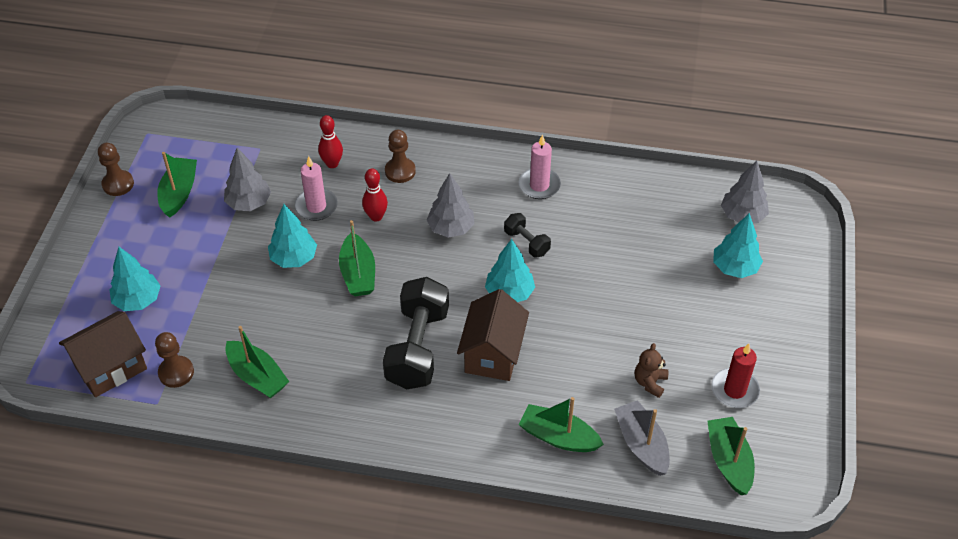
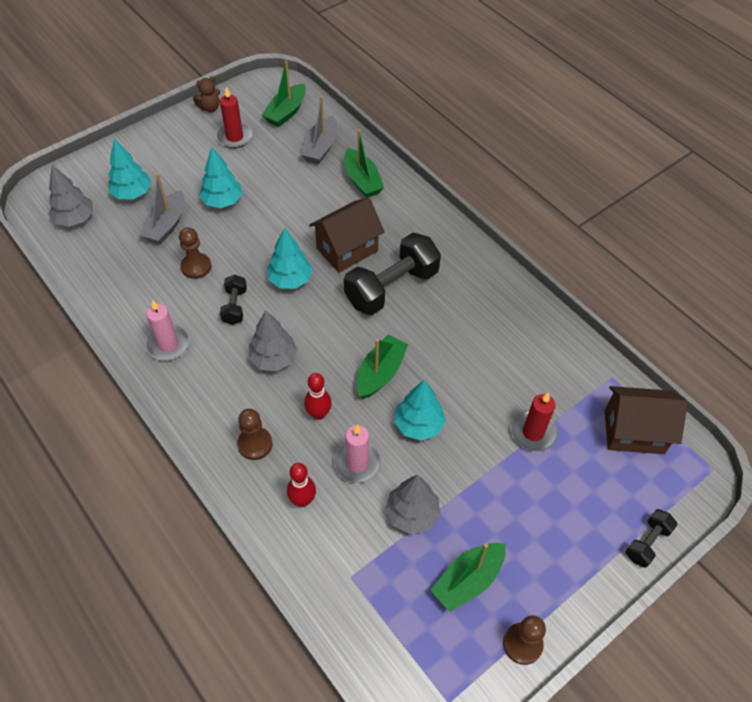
camera: 140 degrees left, 5 degrees up
turquoise tree [110,247,161,311] -> turquoise tree moved to [199,147,242,208]
brown pawn [155,332,194,388] -> brown pawn moved to [179,227,211,279]
green boat [225,326,289,398] -> none
brown teddy bear [635,343,668,398] -> brown teddy bear moved to [193,76,220,112]
none -> grey boat [139,174,184,244]
none -> red candle [511,392,558,451]
none -> black dumbbell [625,509,678,568]

